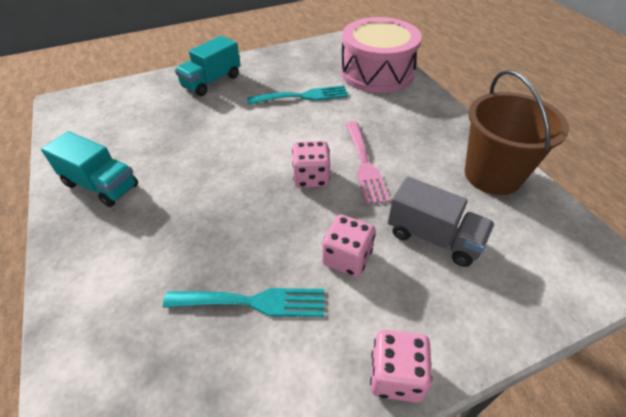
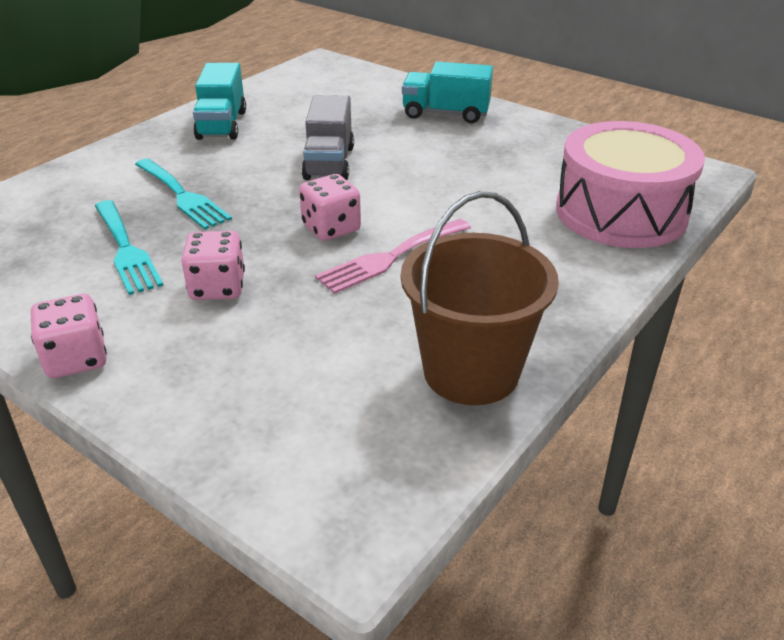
camera: 60 degrees right, 10 degrees down
turquoise fork [247,85,348,105] -> turquoise fork moved to [135,158,232,230]
grey truck [388,177,494,267] -> grey truck moved to [302,95,354,180]

